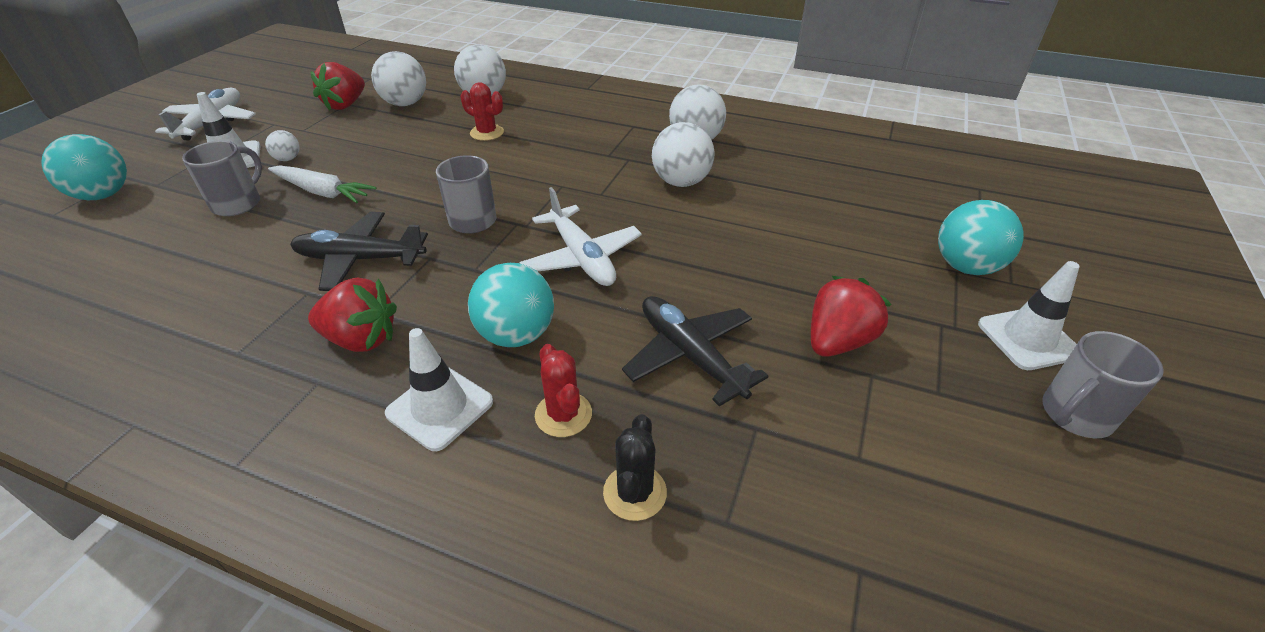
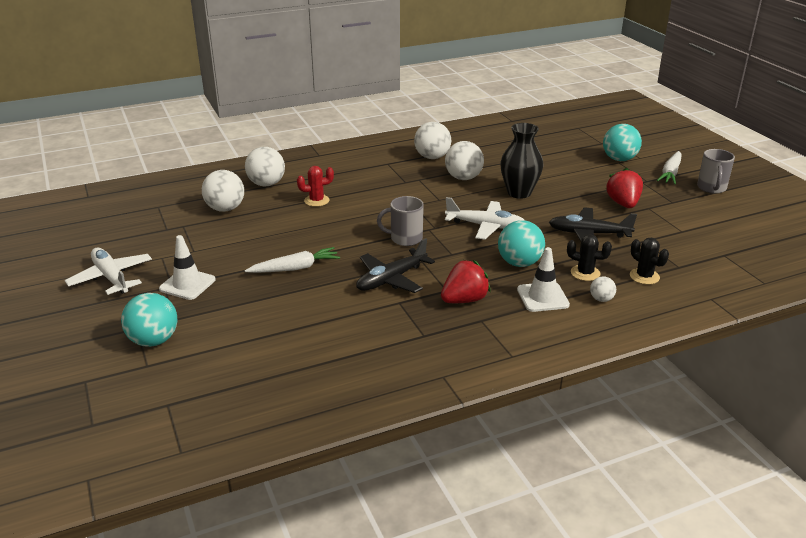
camera: 45 degrees left, 10 degrees down
grey mug [182,141,262,216] -> none
white ball [265,130,300,161] -> white ball moved to [590,276,616,302]
red strawberry [311,62,365,110] -> none
red cactus [535,344,592,437] -> black cactus [567,234,612,281]
white traffic cone [978,261,1080,370] -> white carrot [657,151,682,185]
none -> black vase [500,123,544,199]

